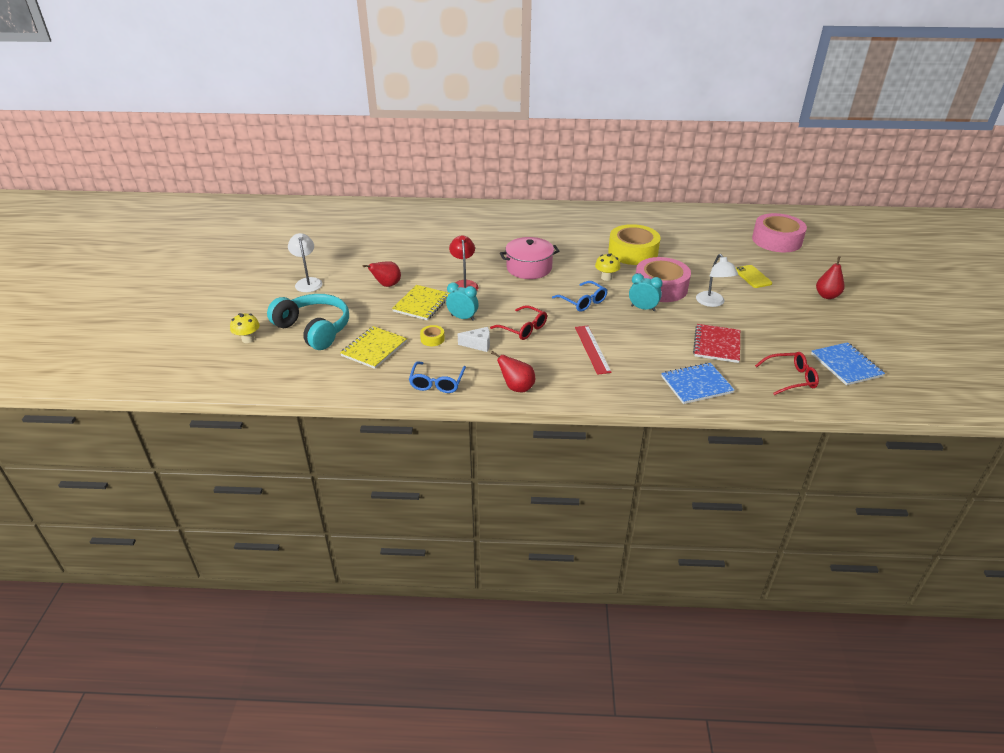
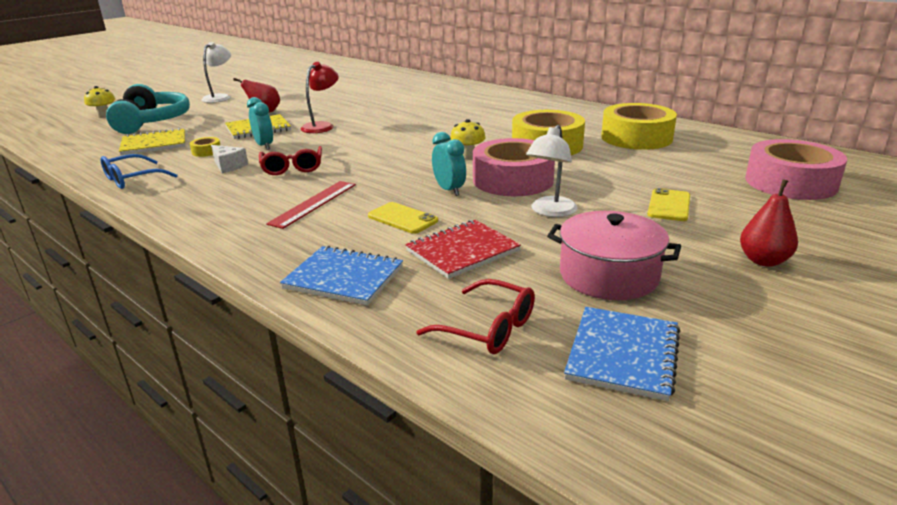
camera: 40 degrees right, 10 degrees down
red pear [491,351,535,392] -> none
pink pot [500,237,559,279] -> pink pot moved to [547,211,681,300]
blue glasses [552,281,608,312] -> none
none -> yellow phone [368,202,438,234]
none -> yellow tape [601,103,677,150]

